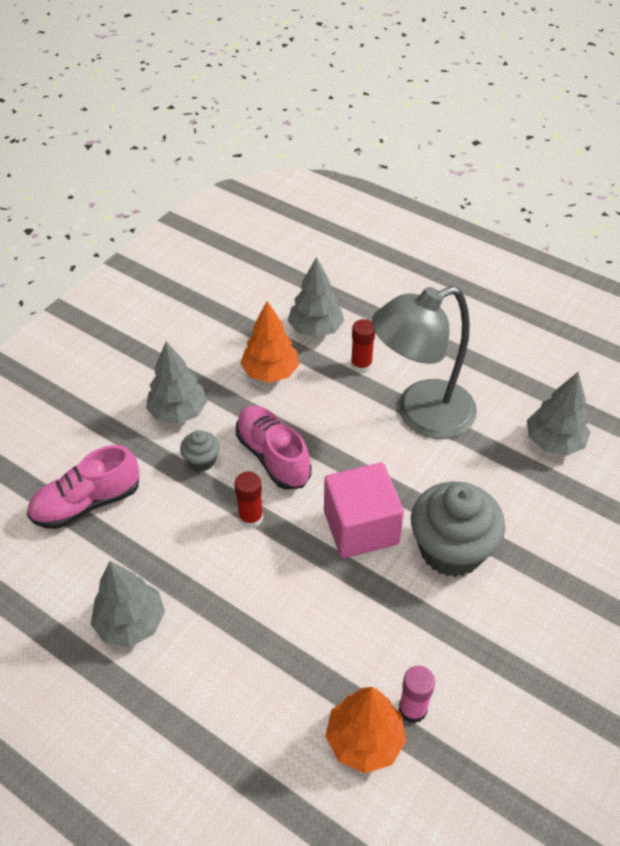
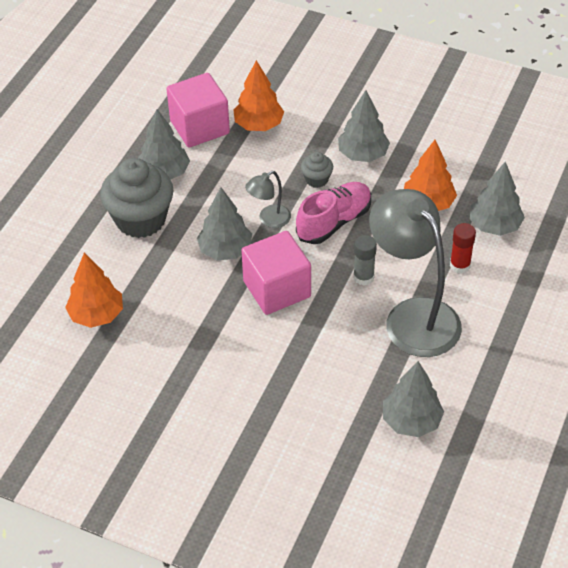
camera: 80 degrees right, 0 degrees up
pink shoe [27,445,139,529] -> orange tree [234,60,284,131]
red glue stick [234,472,263,528] -> grey lamp [245,171,291,228]
pink glue stick [399,666,435,723] -> none
grey cupcake [411,481,505,577] -> grey cupcake moved to [100,158,174,238]
none -> pink cube [166,73,230,147]
none -> grey tree [197,187,252,260]
none -> grey glue stick [353,235,377,286]

